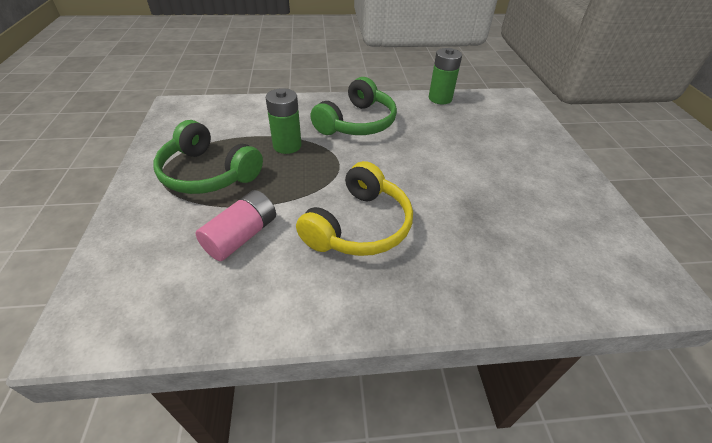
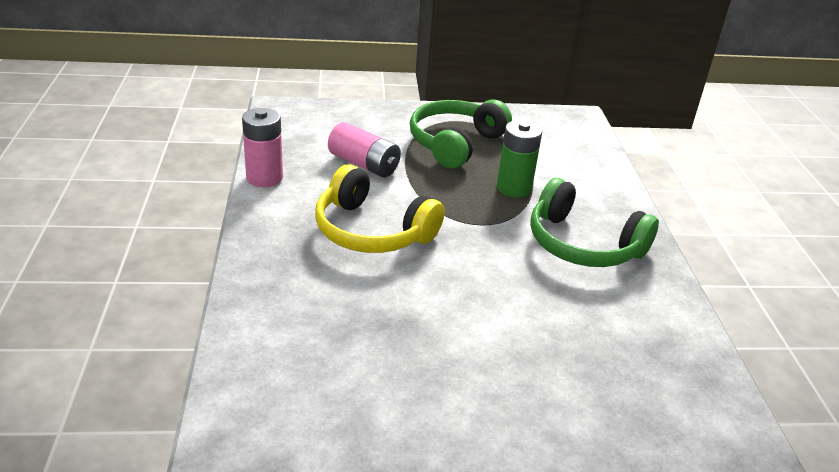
camera: 90 degrees right, 10 degrees down
green battery [429,48,462,104] -> none
none -> pink battery [242,108,283,187]

